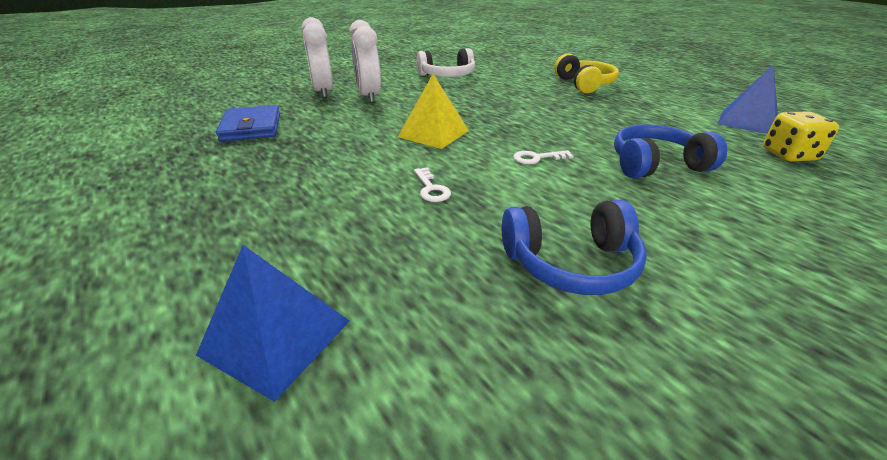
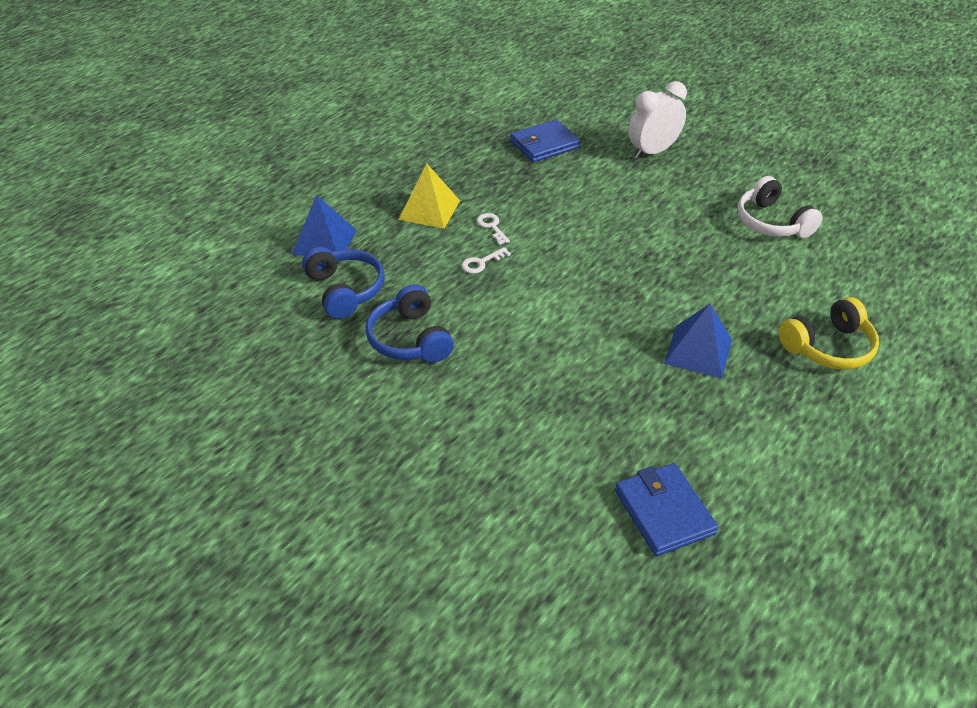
camera: 75 degrees right, 10 degrees up
white clock [349,20,381,103] -> none
yellow pyramid [398,74,469,149] -> yellow pyramid moved to [398,164,460,229]
white key [513,150,573,164] -> white key moved to [477,213,510,245]
blue headphones [614,124,727,178] -> blue headphones moved to [302,247,384,319]
blue pyramid [717,64,778,134] -> blue pyramid moved to [664,304,732,379]
yellow dice [763,111,839,162] -> blue wallet [615,463,718,556]

